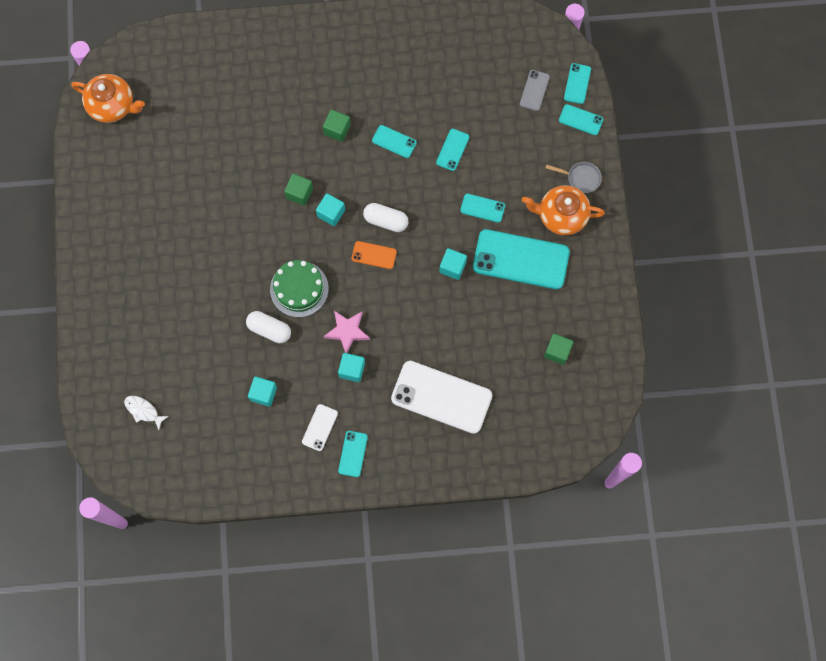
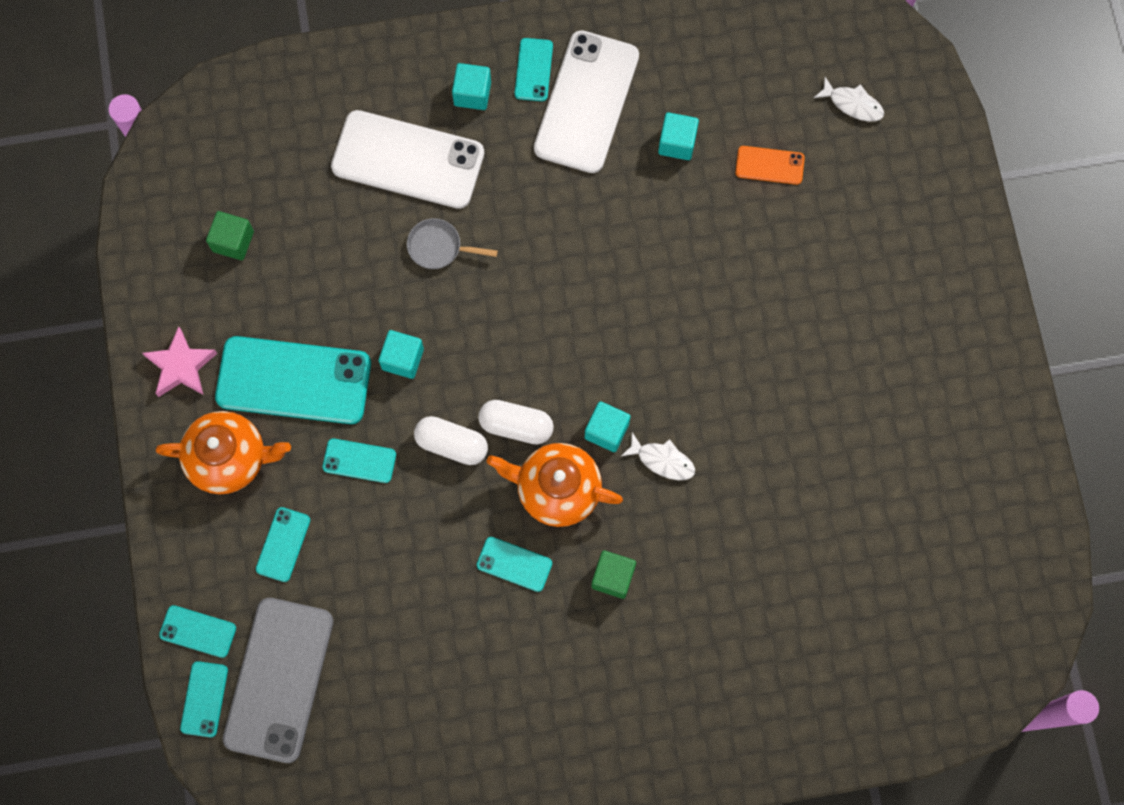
camera: 175 degrees right, 0 degrees up
orange teapot [71,74,145,123] -> orange teapot moved to [487,443,623,527]
white capsule [246,311,291,343] -> white capsule moved to [414,416,488,465]
green cake [270,260,329,317] -> none
green cube [284,174,313,206] -> white fish [621,432,695,480]
white phone [302,404,338,451] -> white phone [534,30,639,173], size x2.15
pink star [324,311,370,353] -> pink star moved to [142,326,218,397]
turquoise cube [338,353,365,382] -> turquoise cube moved to [452,63,491,110]
orange phone [352,241,397,269] -> orange phone moved to [735,146,805,185]
turquoise phone [436,129,469,171] -> turquoise phone moved to [256,507,310,582]
grey phone [520,70,550,111] -> grey phone [223,598,333,763], size x2.15
grey pan [546,162,602,193] -> grey pan moved to [407,218,498,269]

